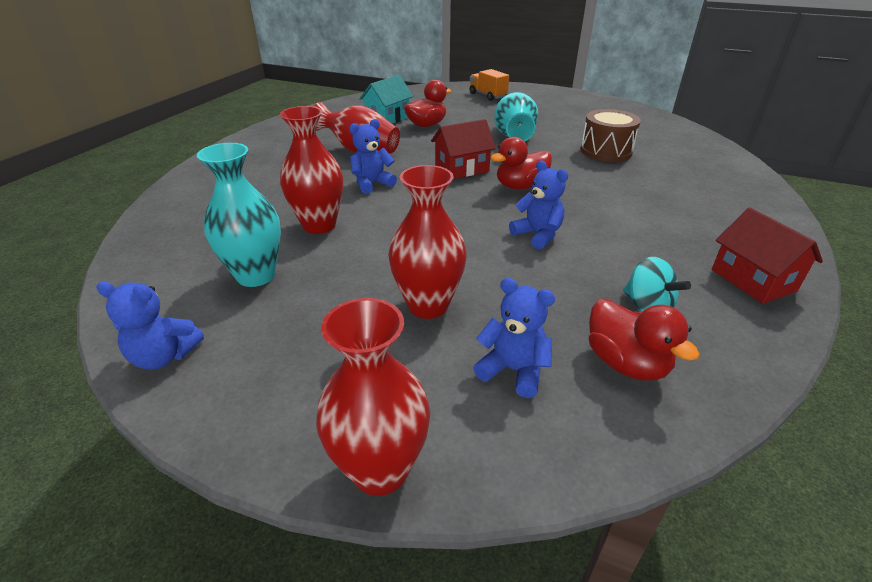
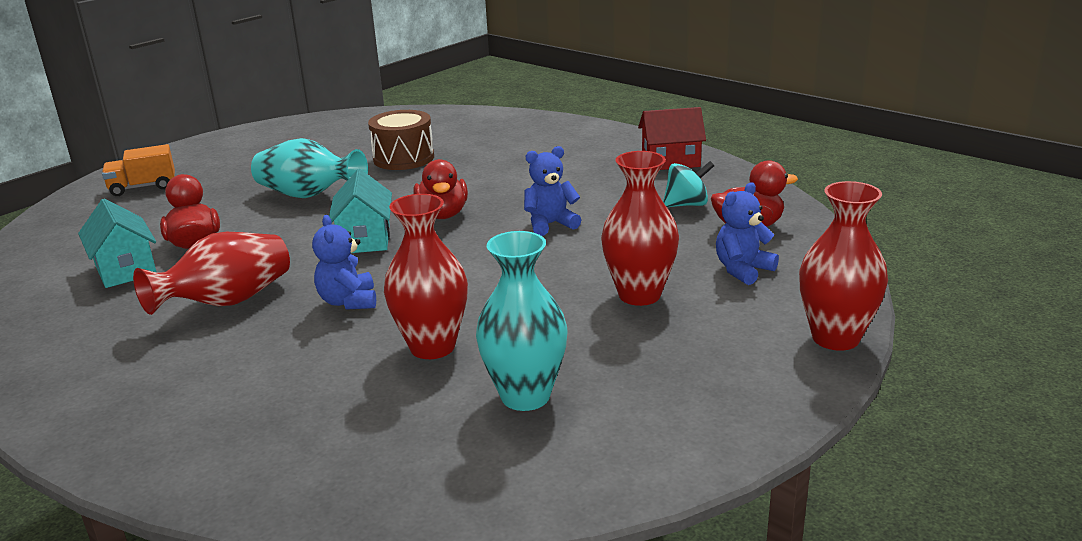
camera: 70 degrees left, 10 degrees down
blue teddy bear [96,281,204,370] -> none
red house [431,119,496,179] -> turquoise house [329,169,392,253]

